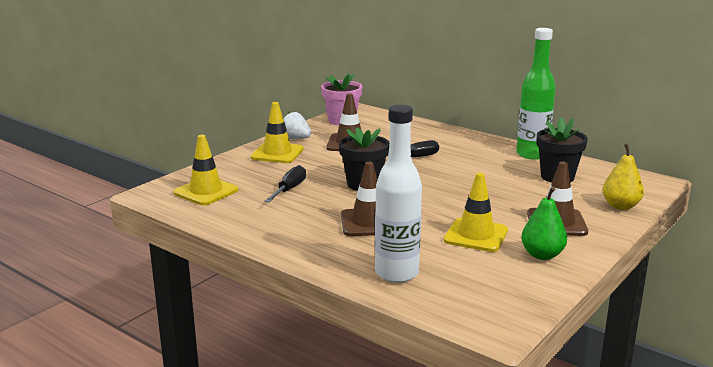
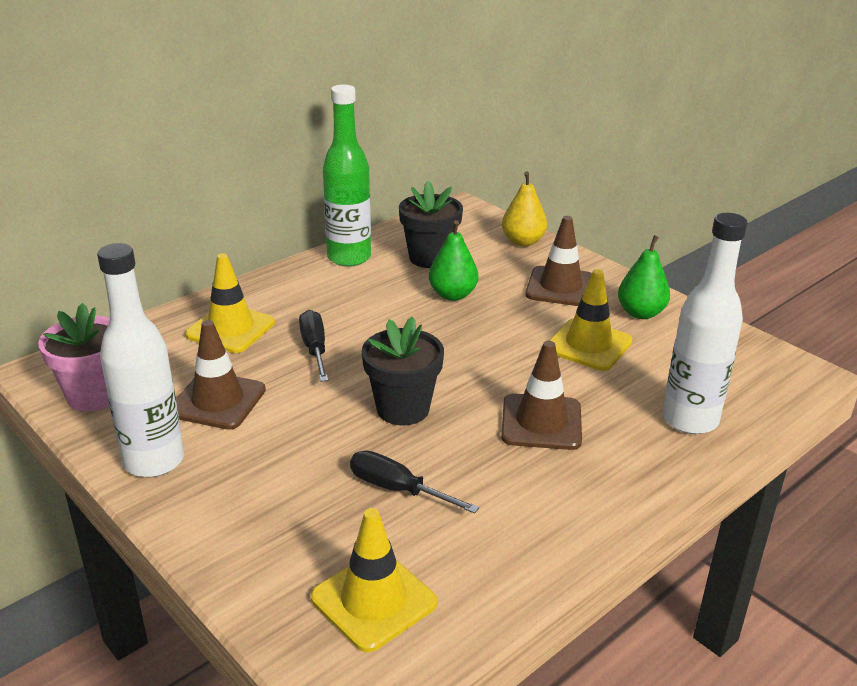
camera: 80 degrees left, 10 degrees up
yellow traffic cone [250,102,304,163] -> yellow traffic cone moved to [185,253,275,353]
white strawberry [283,112,311,139] -> white bottle [97,243,184,477]
none -> green pear [429,220,478,301]

